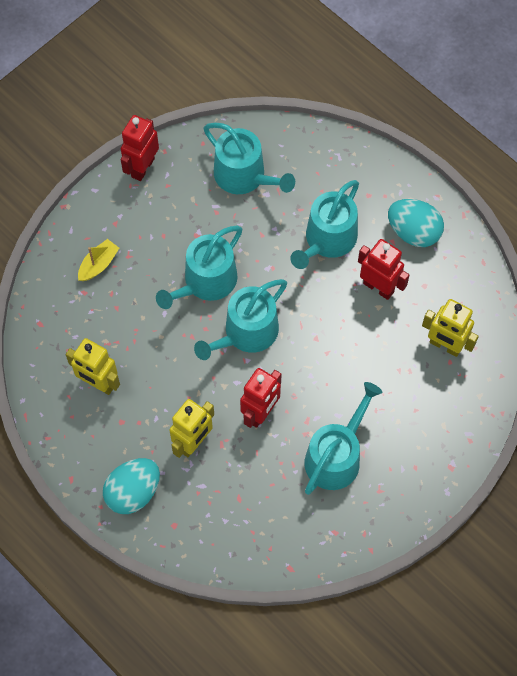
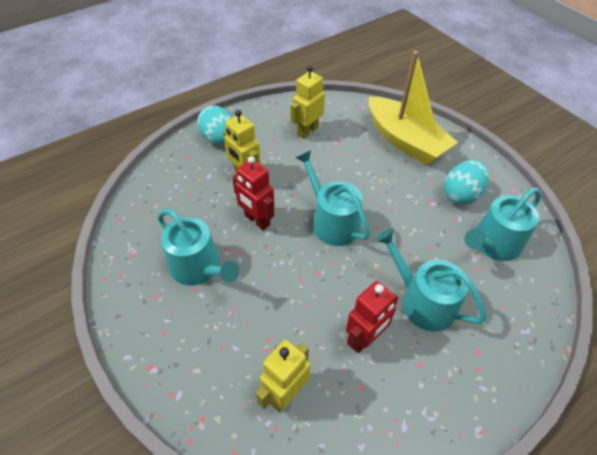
camera: 100 degrees right, 15 degrees down
yellow boat [78,239,119,281] -> yellow boat [369,51,458,165], size x2.48
red robot [121,115,159,181] -> none
turquoise watering can [156,226,242,309] -> none
turquoise egg [388,199,444,247] -> turquoise egg moved to [444,160,489,205]

